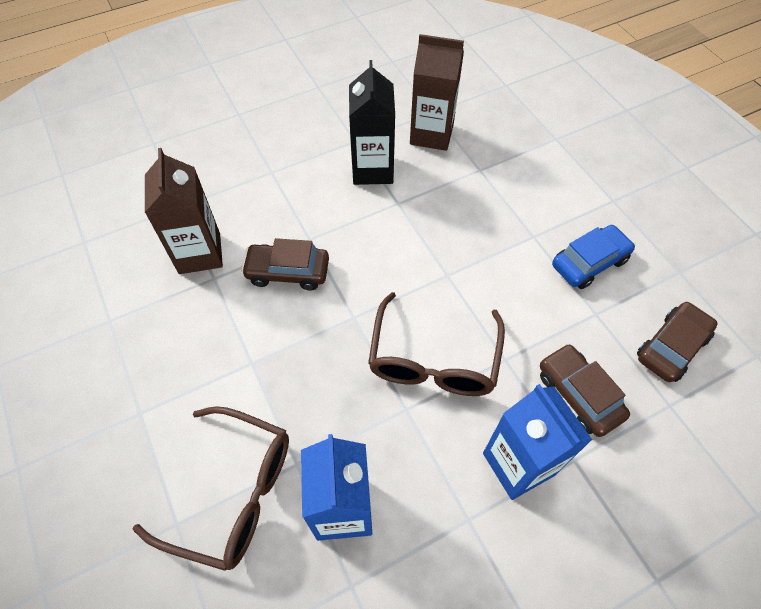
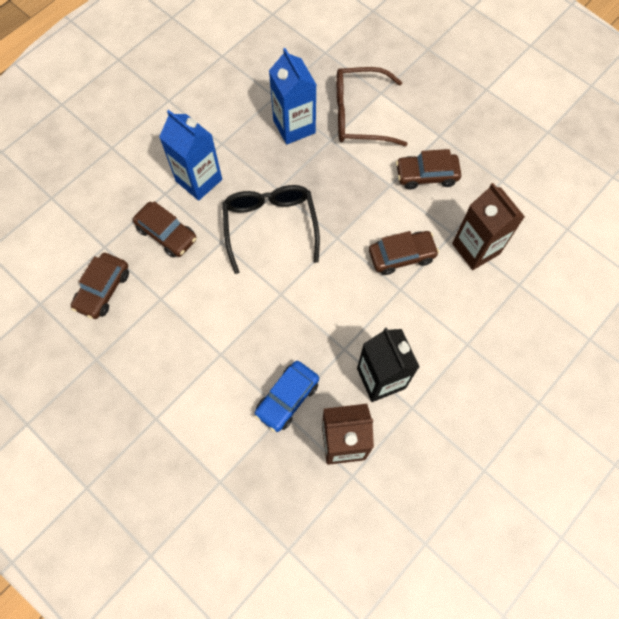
camera: 160 degrees right, 10 degrees up
brown glasses [368,292,505,396] -> black glasses [223,185,320,274]
blue car [552,225,635,289] -> blue car moved to [254,361,319,432]
none -> brown car [396,149,461,190]

